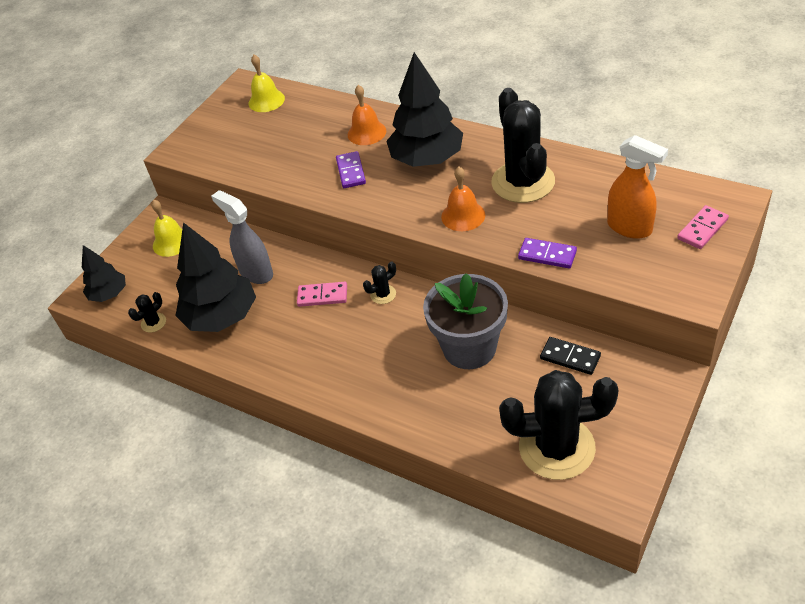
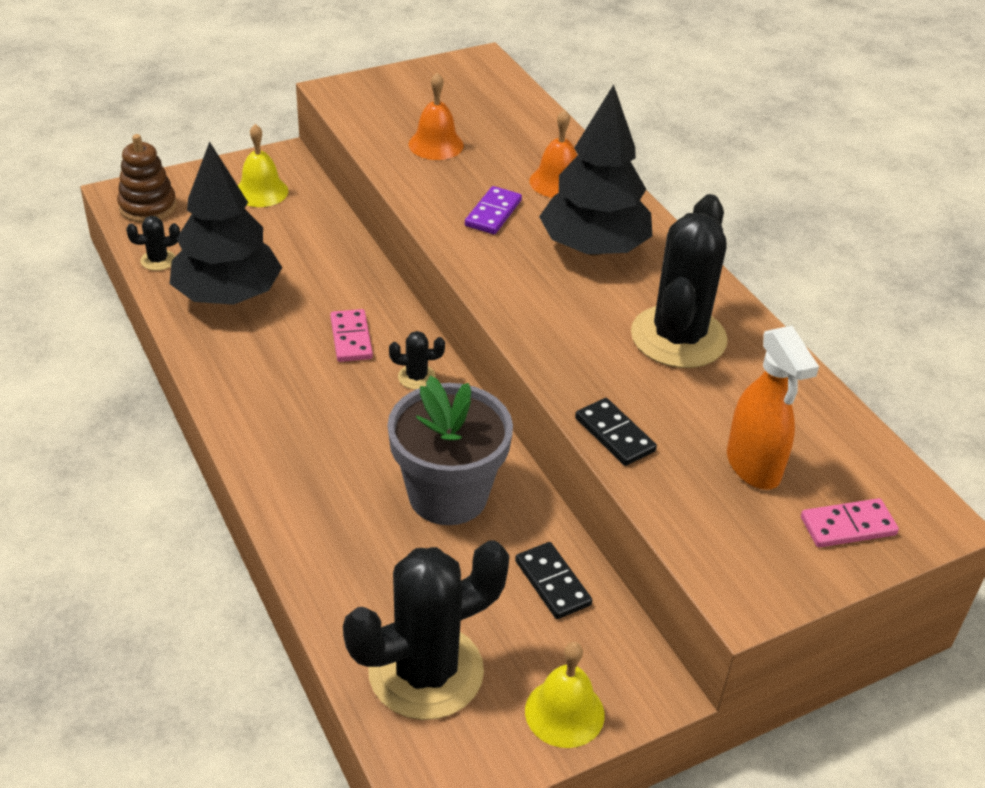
camera: 25 degrees right, 5 degrees down
black tree [82,245,126,302] -> brown stacking toy [117,134,177,223]
grey spray bottle [211,190,273,284] -> none
yellow bell [249,55,285,112] -> yellow bell moved to [525,642,605,748]
pink domino [297,282,347,307] -> pink domino turned 45 degrees clockwise [330,309,373,362]
orange bell [441,167,485,231] -> orange bell moved to [409,72,464,160]
black cactus [499,370,619,480] -> black cactus turned 60 degrees counterclockwise [343,540,509,720]
purple domino [518,238,577,268] -> black domino [575,398,657,466]

